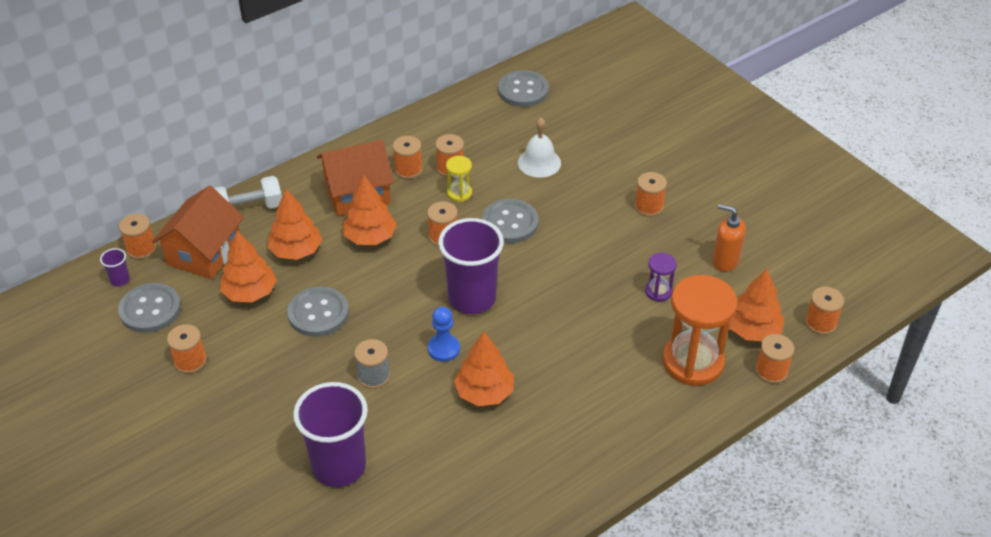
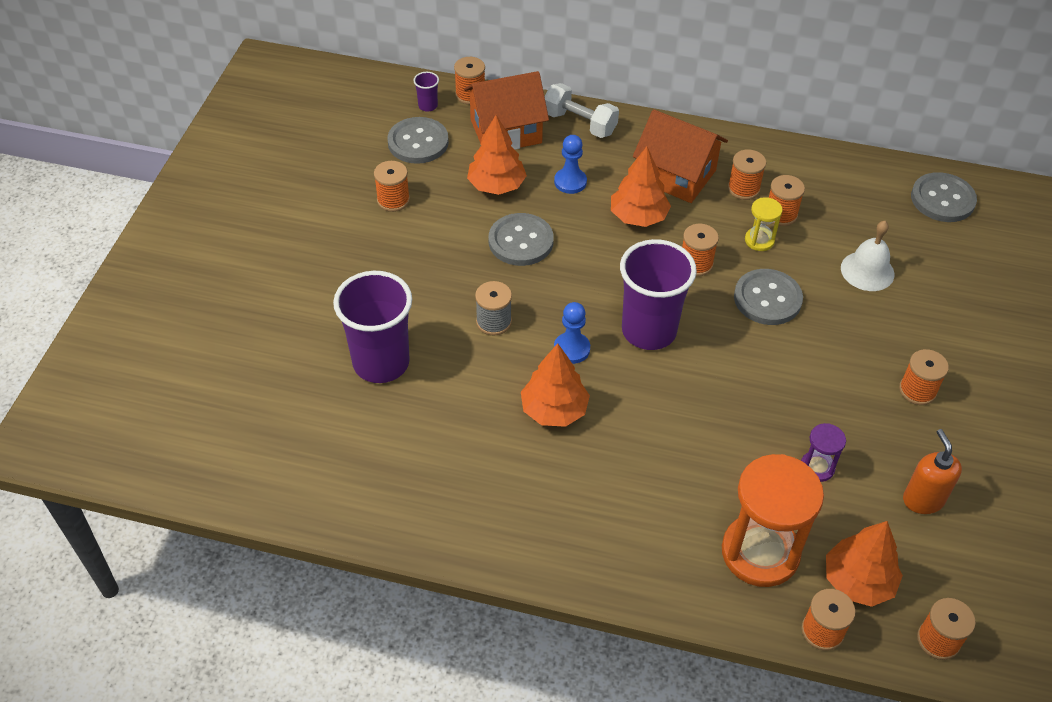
camera: 50 degrees right, 5 degrees up
orange tree [267,189,322,260] -> blue pawn [554,135,587,194]

